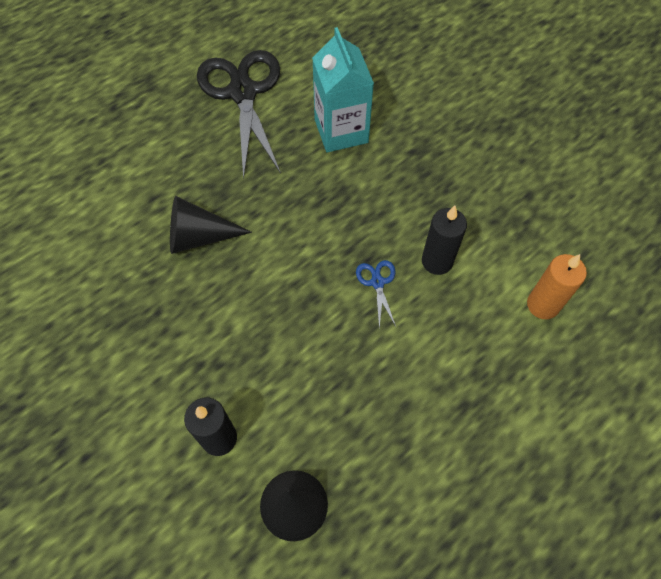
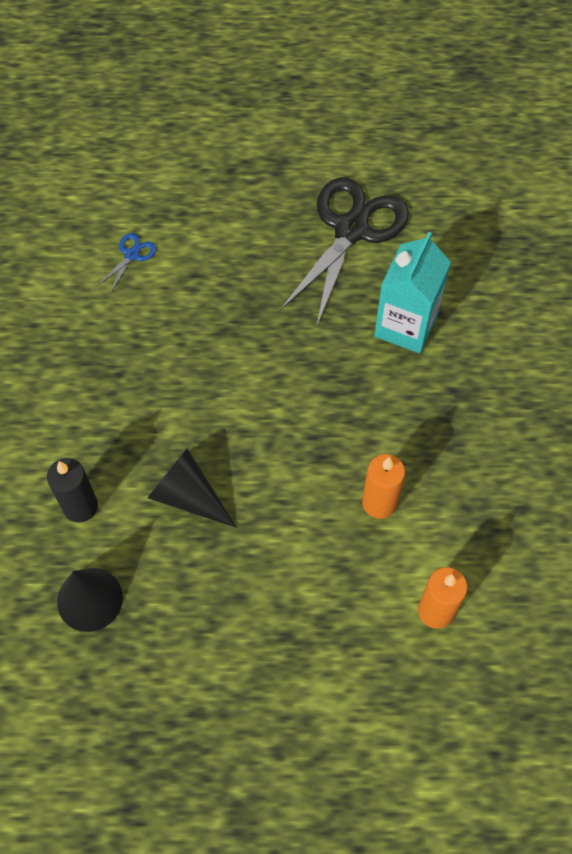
camera: 40 degrees right, 0 degrees up
black cone [170,196,252,254] -> black cone moved to [147,448,236,527]
blue scissors [356,260,396,328] -> blue scissors moved to [97,233,156,293]
black candle [422,206,467,275] -> orange candle [362,454,405,519]

